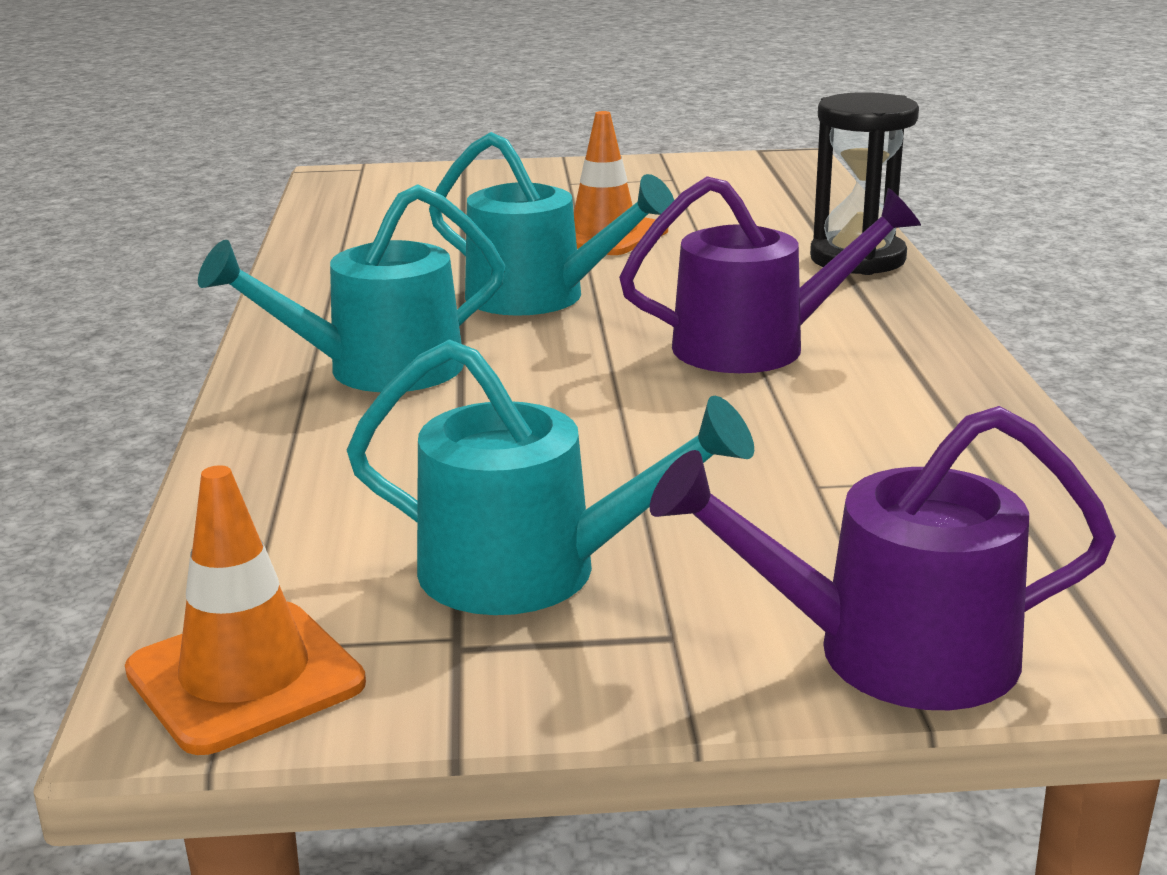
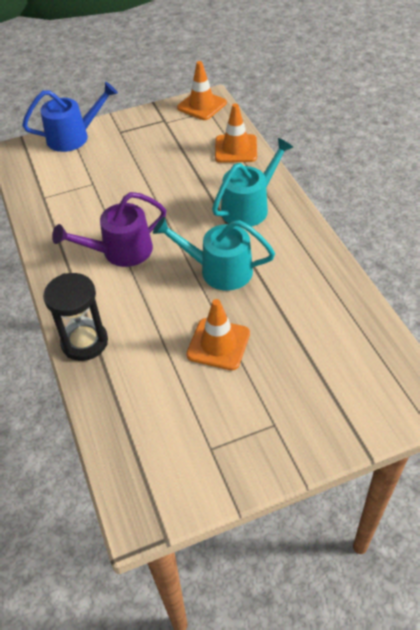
camera: 165 degrees right, 25 degrees up
turquoise watering can [347,339,754,615] -> none
purple watering can [650,406,1116,710] -> blue watering can [22,82,118,152]
none -> orange traffic cone [215,103,257,163]

